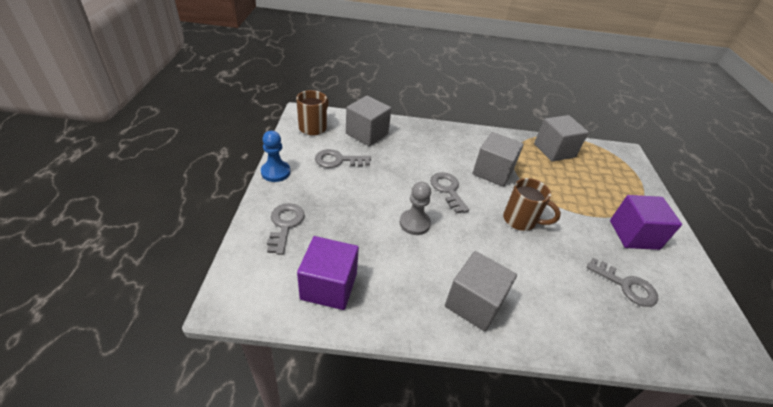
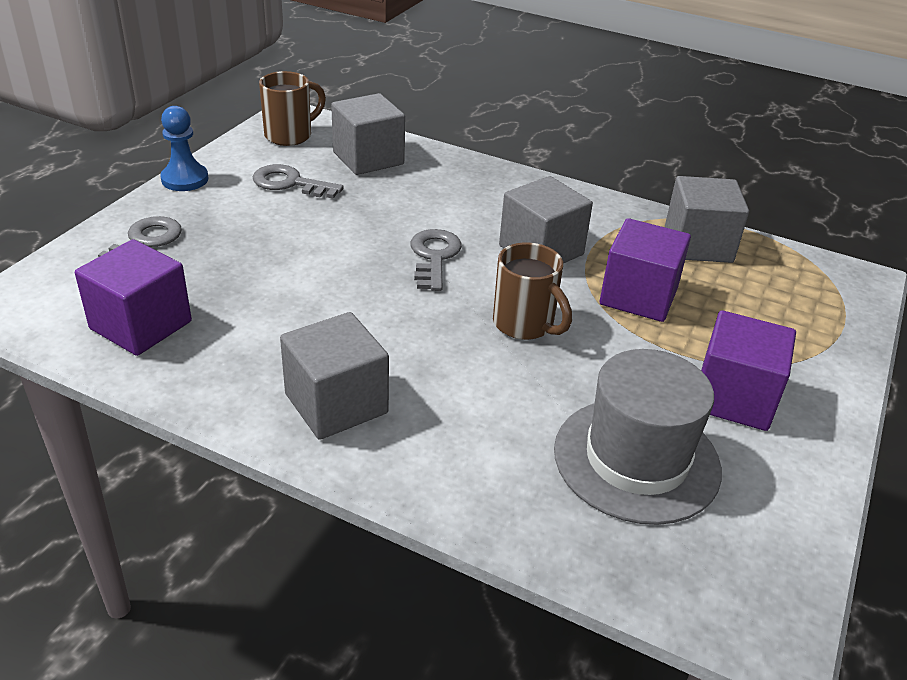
camera: 25 degrees right, 5 degrees down
grey pawn [400,182,431,235] -> none
grey key [587,258,658,307] -> grey hat [554,349,722,525]
none -> purple cube [600,218,691,322]

